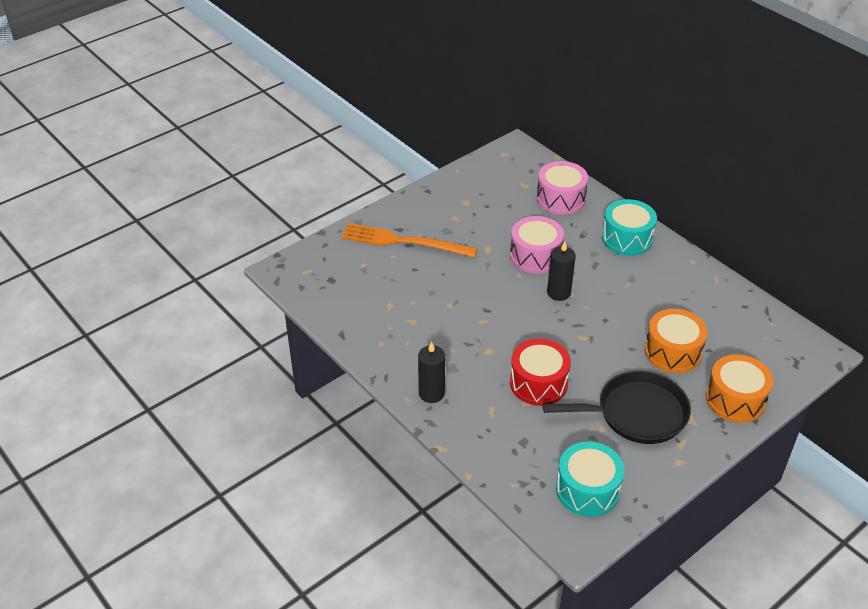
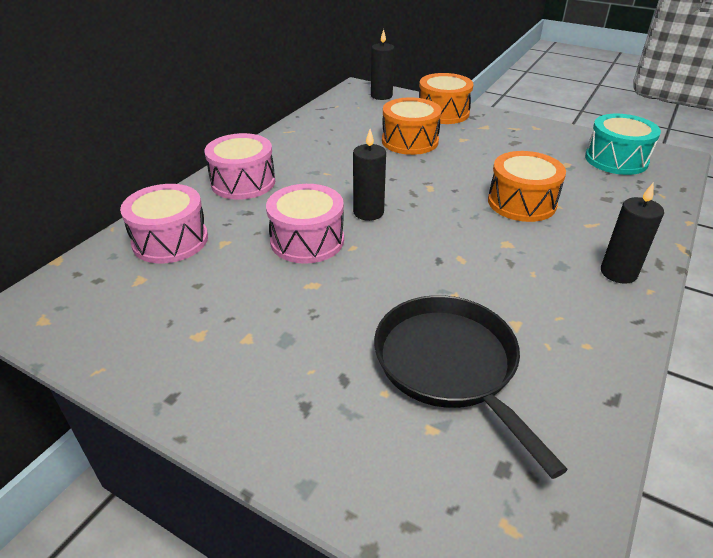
camera: 110 degrees left, 5 degrees down
orange fork [342,223,478,258] -> none
red drum [510,339,571,406] -> orange drum [488,151,566,222]
black pan [543,371,691,444] -> black pan moved to [374,295,568,479]
turquoise drum [602,199,657,256] -> pink drum [205,133,275,200]
none -> black candle [371,29,395,100]

